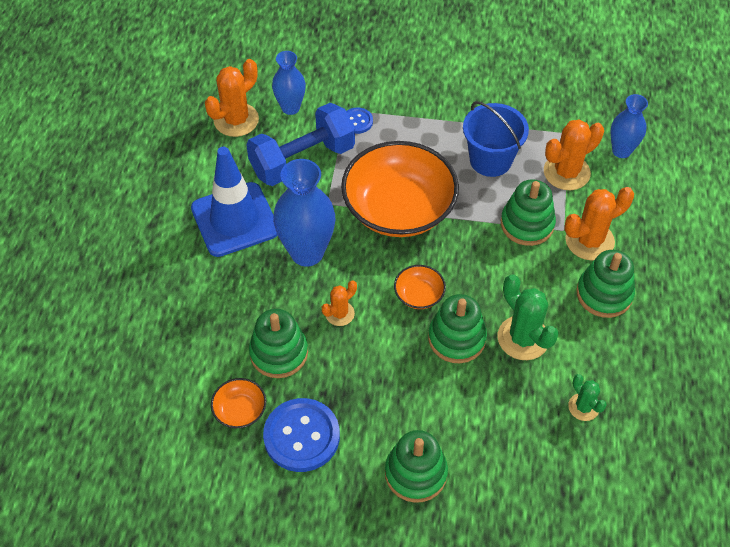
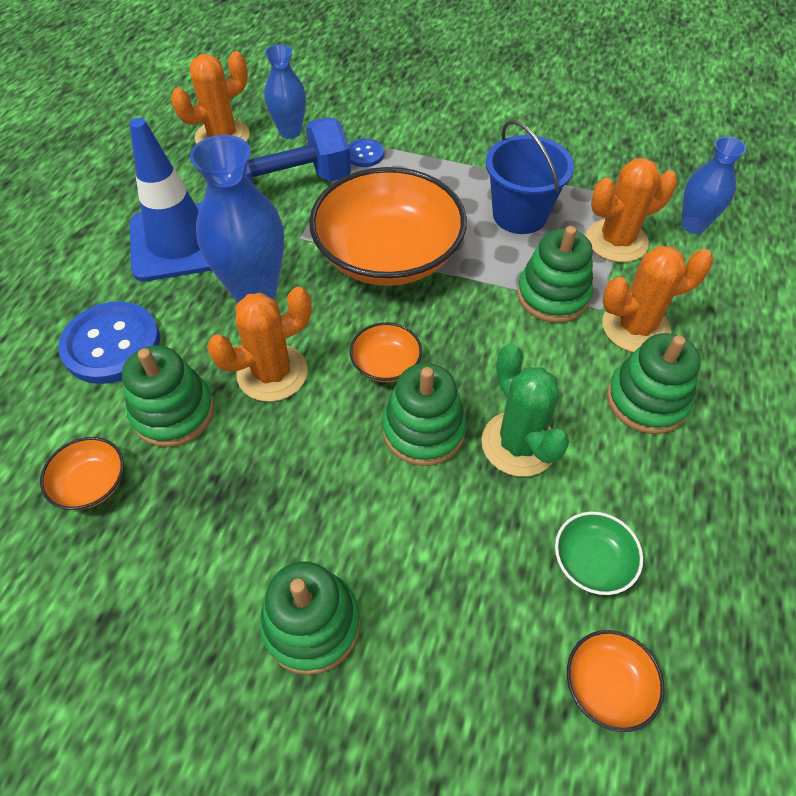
camera: 10 degrees right, 0 degrees up
blue button [263,398,340,472] -> blue button moved to [59,301,160,384]
orange cactus [322,280,357,326] -> orange cactus [207,287,312,402], size x1.74
green cactus [568,374,607,421] -> green bowl [555,511,643,595]
none -> orange bowl [567,630,665,732]

